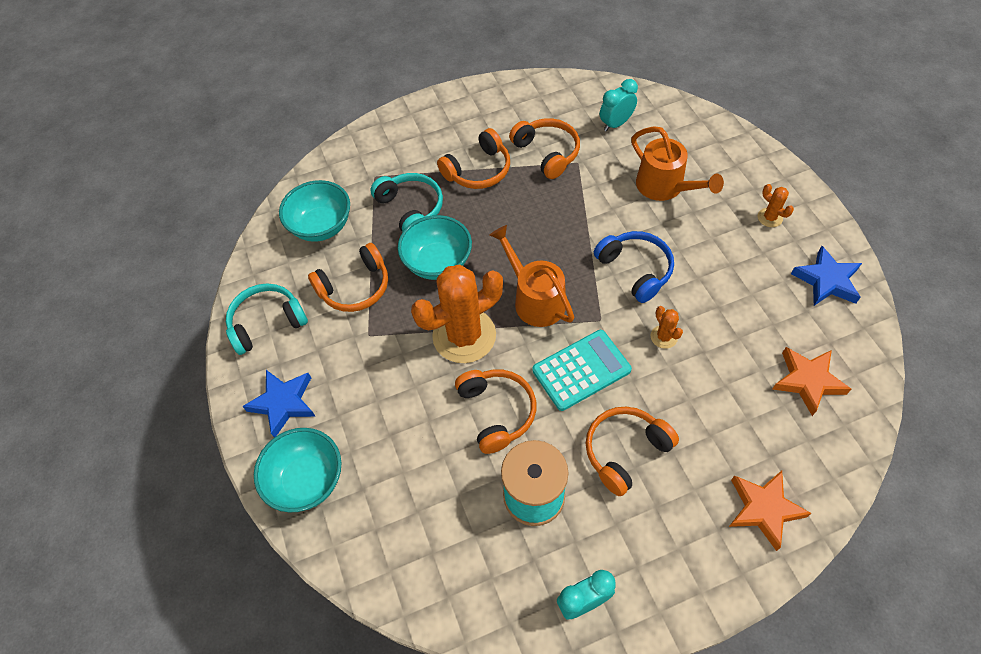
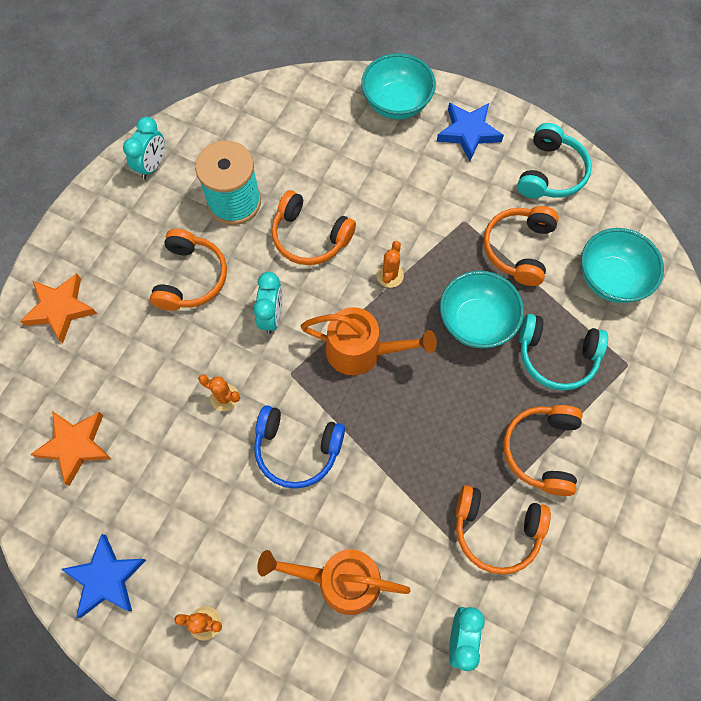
camera: 135 degrees right, 10 degrees up
orange cactus [411,265,503,363] -> orange cactus [376,241,404,288], size x0.42
turquoise calculator [532,330,632,411] -> turquoise clock [253,272,283,334]

